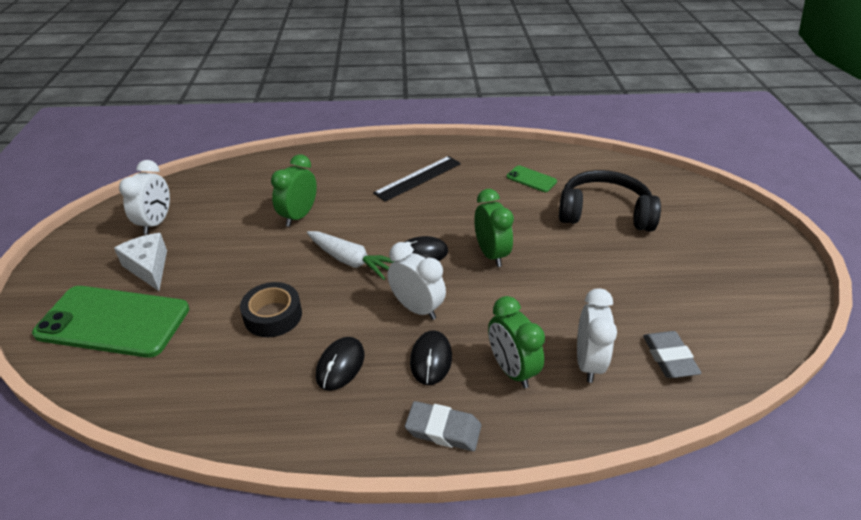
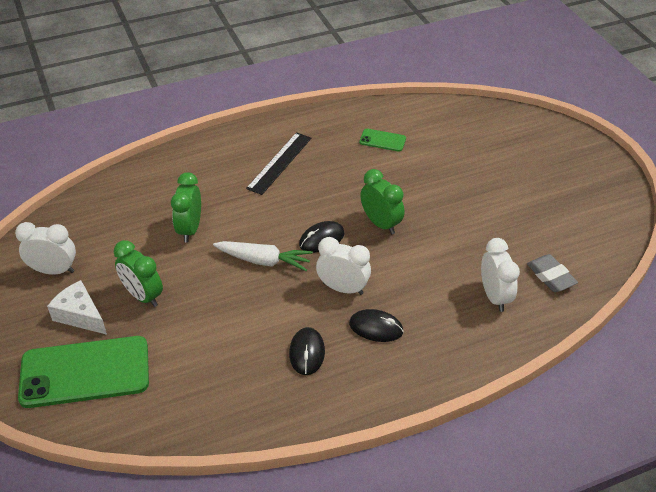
camera: 20 degrees left, 5 degrees up
white clock [119,160,170,235] -> white clock turned 75 degrees counterclockwise [15,222,76,275]
black tape [240,282,302,337] -> none
grey eraser [405,401,481,451] -> none
black mouse [410,330,452,385] -> black mouse turned 60 degrees counterclockwise [349,309,404,342]
green clock [488,296,545,388] -> green clock moved to [114,240,163,307]
black headphones [559,170,661,231] -> none

